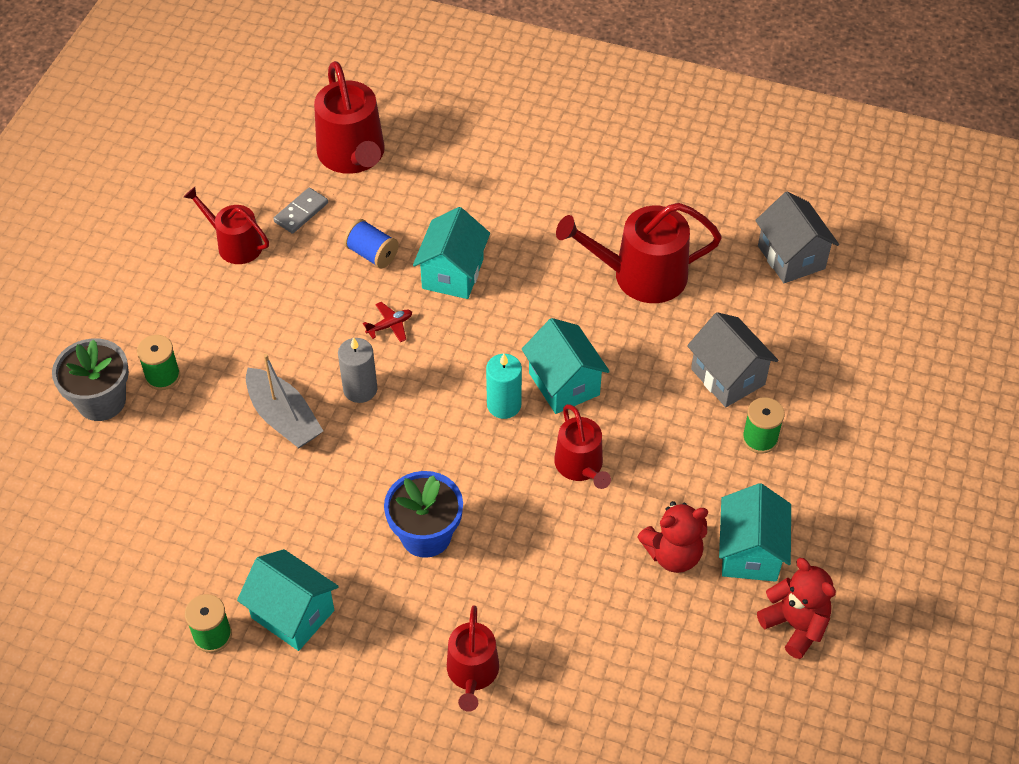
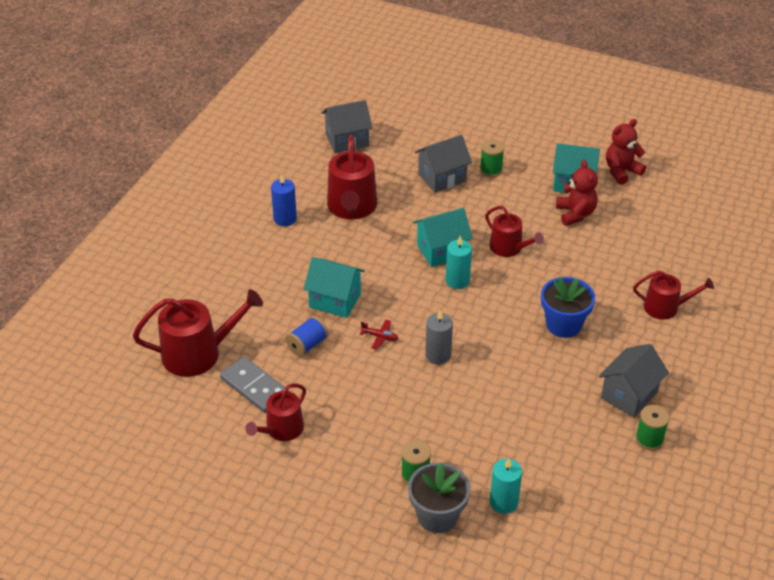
camera: 85 degrees left, 10 degrees down
turquoise house [237,549,339,651] -> grey house [599,344,669,418]
grey boat [246,354,323,448] -> none
grey domino [273,187,328,234] -> grey domino [220,356,289,413], size x1.53
red plane [363,302,412,342] -> red plane turned 135 degrees clockwise [360,320,398,349]
red watering can [554,404,611,489] -> red watering can turned 60 degrees clockwise [485,206,544,257]
none -> blue candle [271,174,297,226]
none -> turquoise candle [490,458,522,514]

